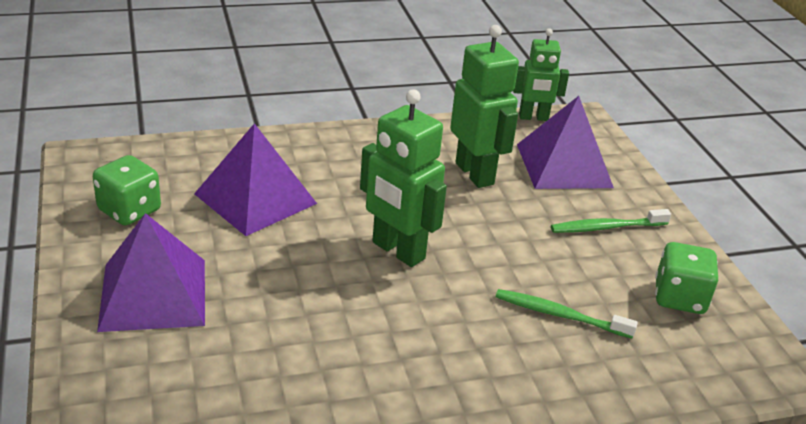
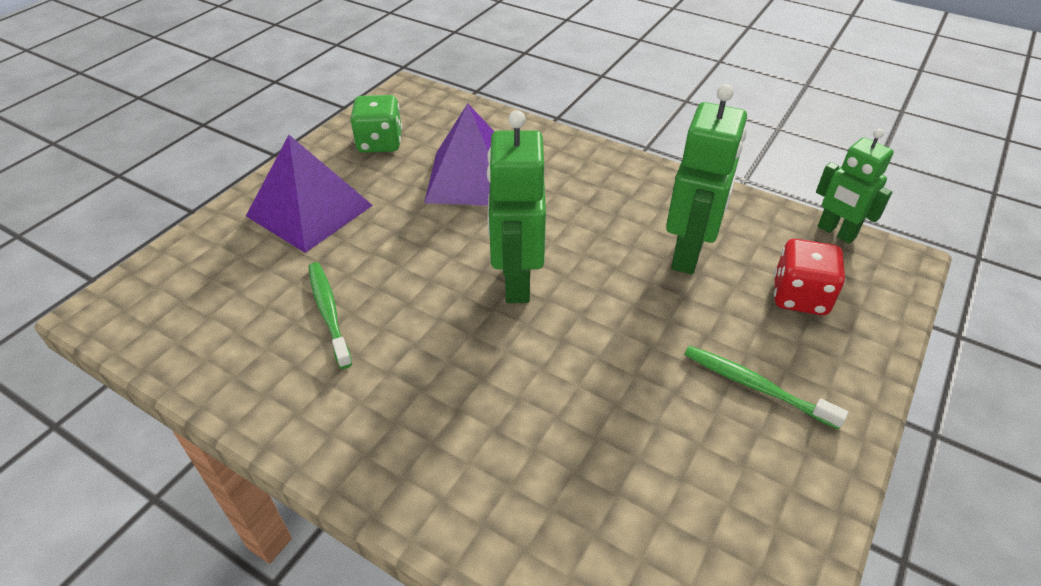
camera: 50 degrees right, 10 degrees up
green toothbrush [496,289,638,338] -> green toothbrush moved to [308,262,352,369]
purple pyramid [517,96,614,189] -> red dice [774,239,846,315]
green dice [655,242,718,314] -> none

